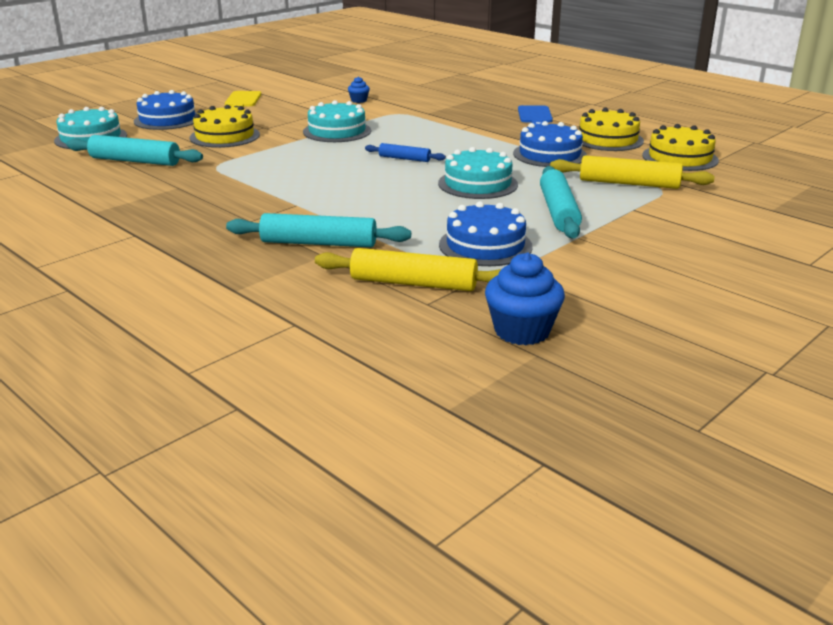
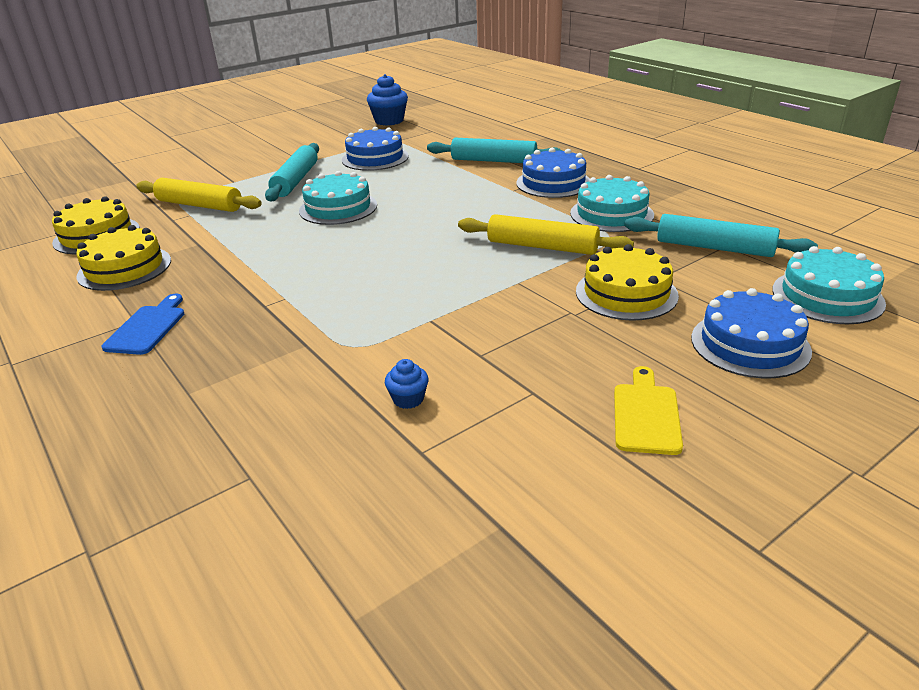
camera: 170 degrees left, 5 degrees up
turquoise cake [303,100,371,142] -> turquoise cake moved to [570,175,654,232]
yellow rolling pin [315,248,501,291] -> yellow rolling pin moved to [458,214,634,255]
blue rolling pin [365,143,446,162] -> none
blue cake [513,121,587,167] -> blue cake moved to [516,148,590,198]

